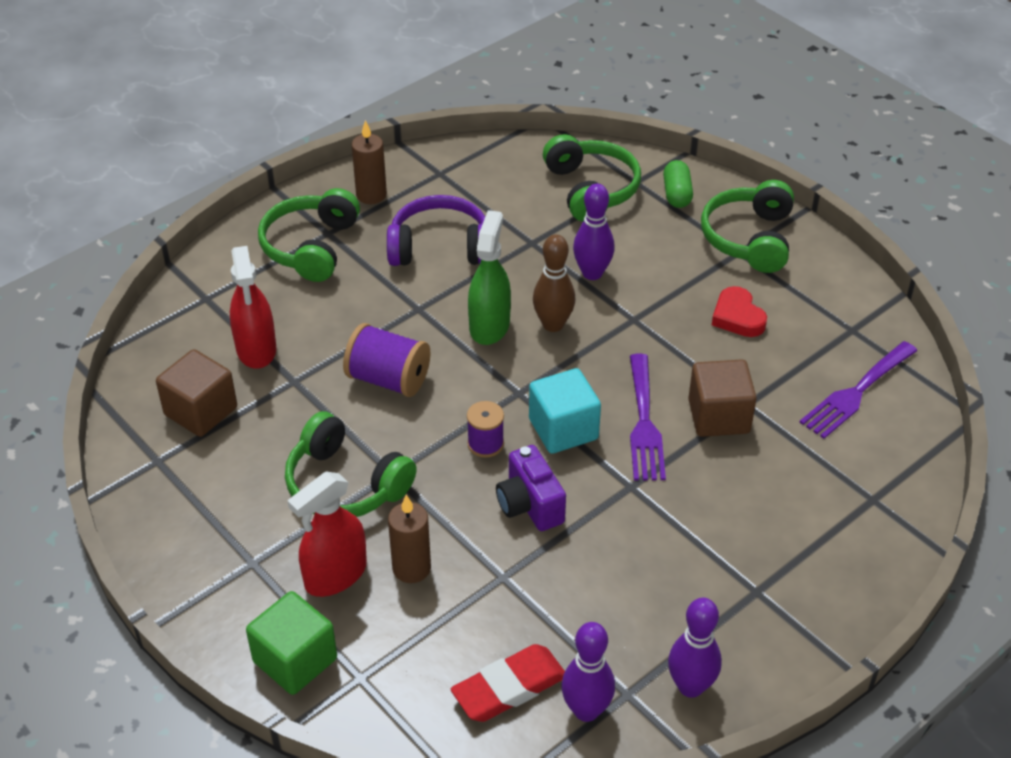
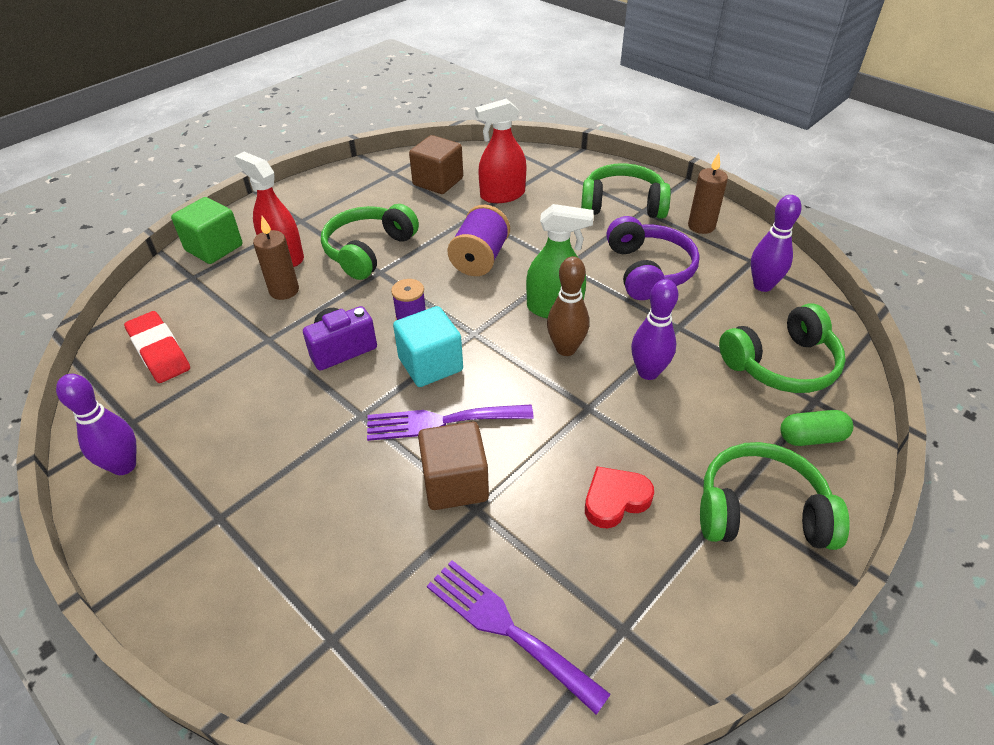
camera: 85 degrees right, 0 degrees up
purple bowling pin [561,622,615,722] -> purple bowling pin moved to [751,195,802,292]

